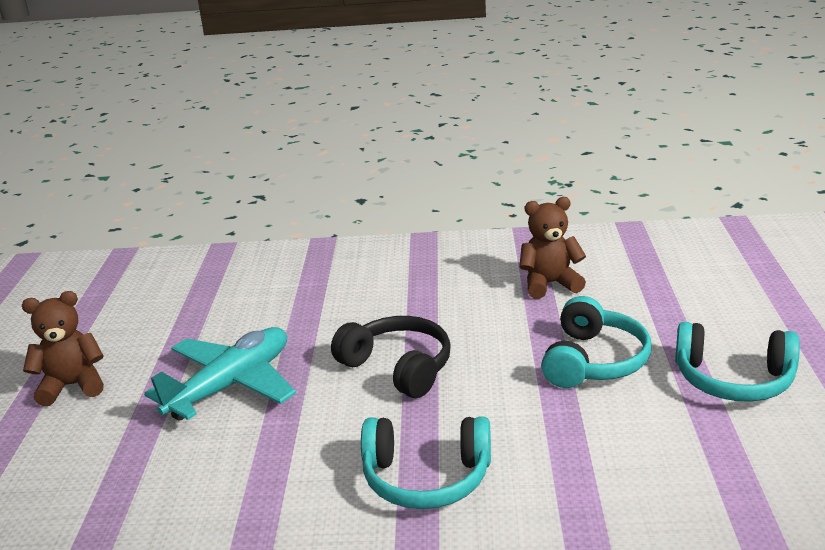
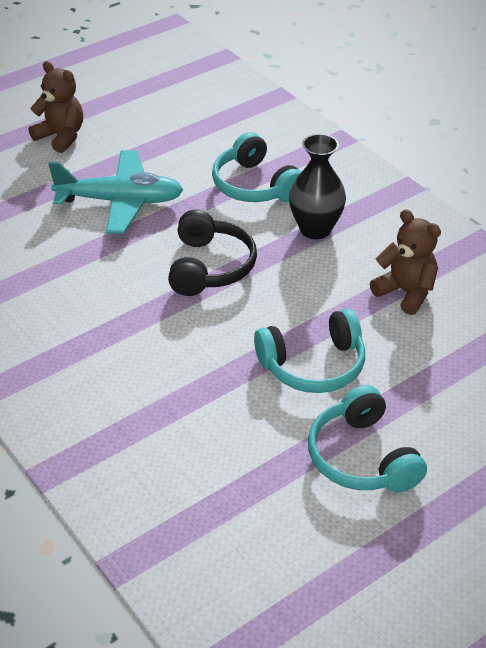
camera: 50 degrees right, 15 degrees up
turquoise headphones [361,417,491,509] -> turquoise headphones moved to [212,132,301,202]
none -> black vase [289,134,346,239]

